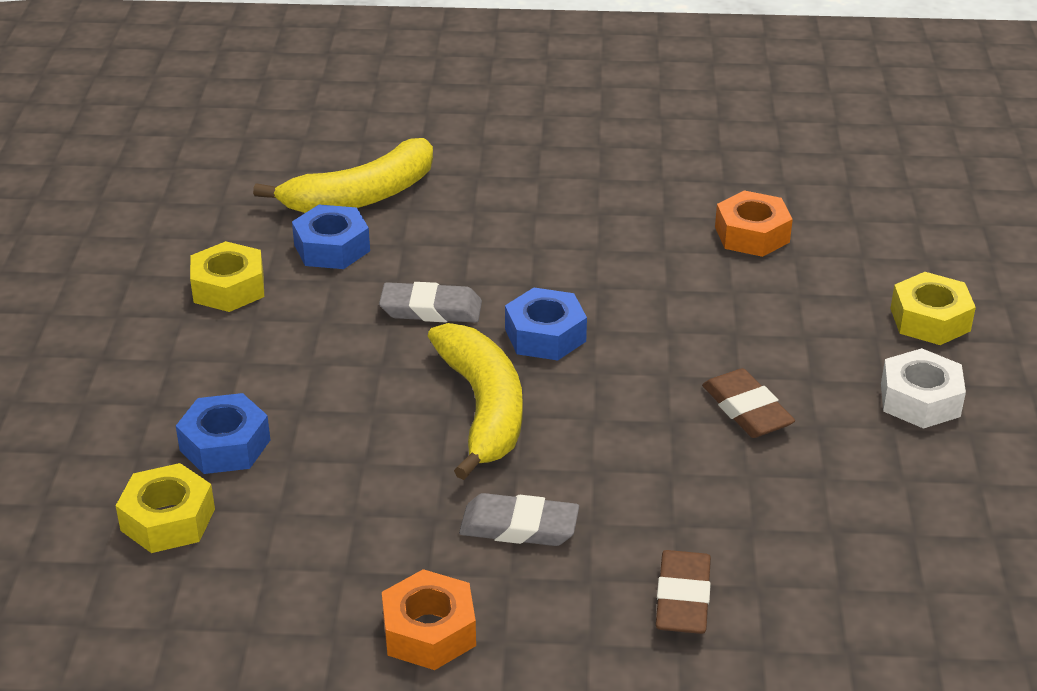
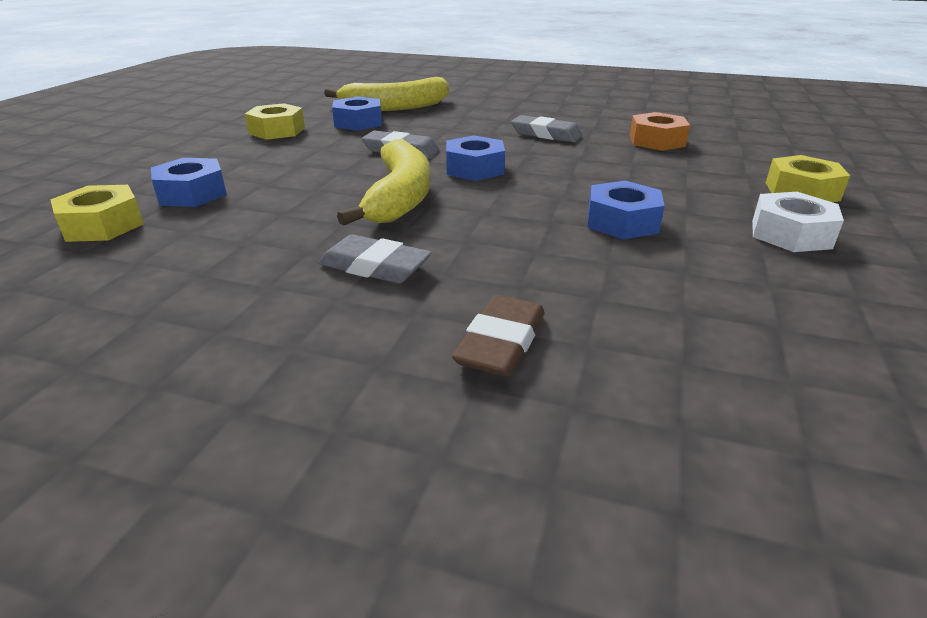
camera: 15 degrees right, 5 degrees down
orange nut [382,569,476,670] -> none
brown eraser [702,368,795,438] -> blue nut [587,181,665,240]
none -> grey eraser [511,115,583,142]

